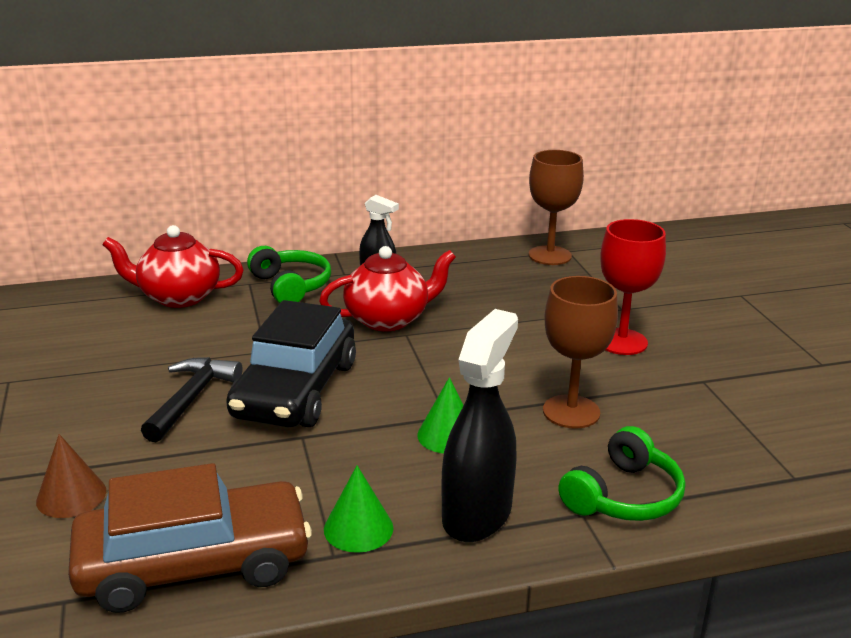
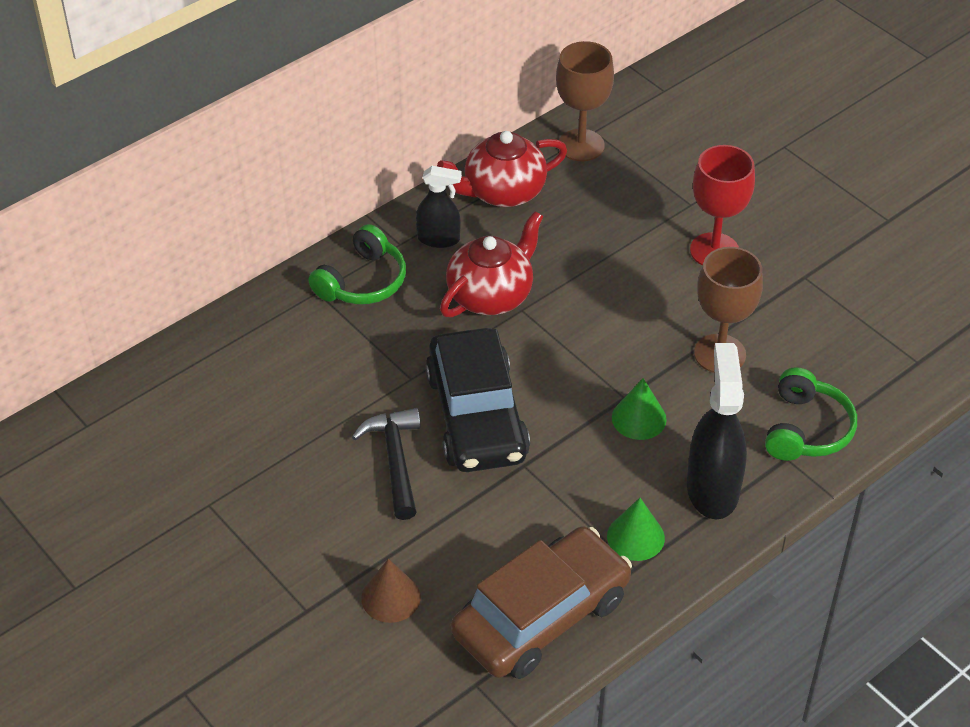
camera: 25 degrees left, 20 degrees up
red teapot [102,225,244,308] -> red teapot moved to [437,131,567,207]
green headphones [247,246,331,303] -> green headphones turned 90 degrees clockwise [309,224,406,304]

